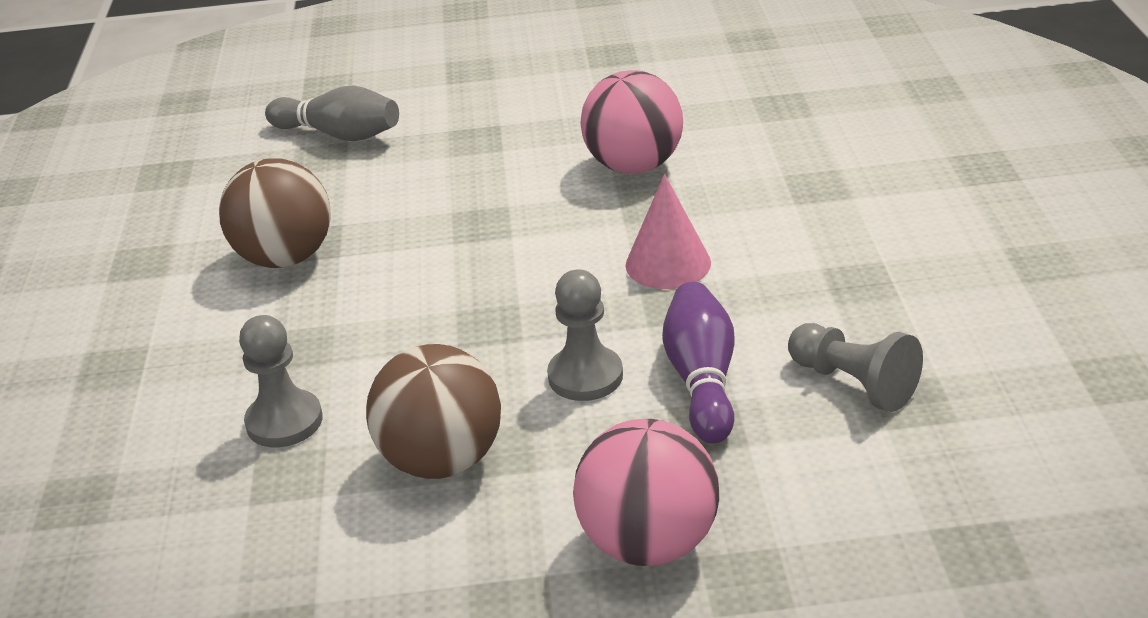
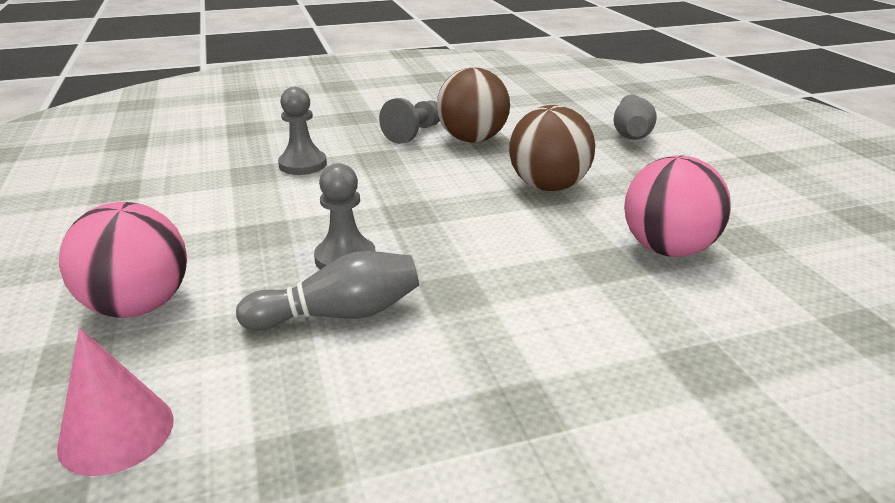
camera: 75 degrees right, 5 degrees down
brown ball [366,344,501,479] -> brown ball moved to [509,105,595,191]
pink cone [626,174,711,289] -> pink cone moved to [57,328,174,476]
purple bowling pin [662,282,735,444] -> grey bowling pin [236,251,419,331]
grey pawn [788,323,923,412] -> grey pawn moved to [379,98,440,144]

